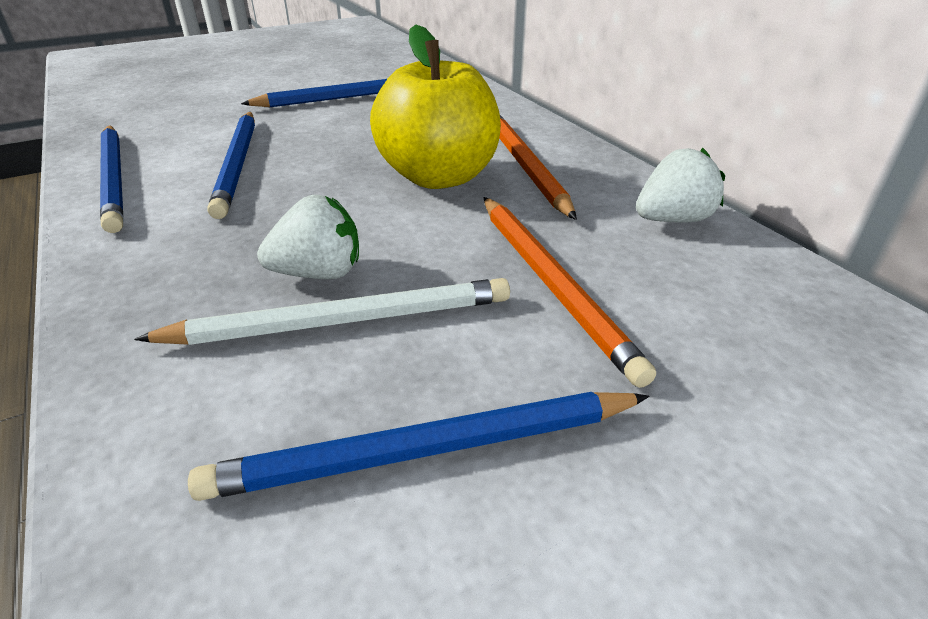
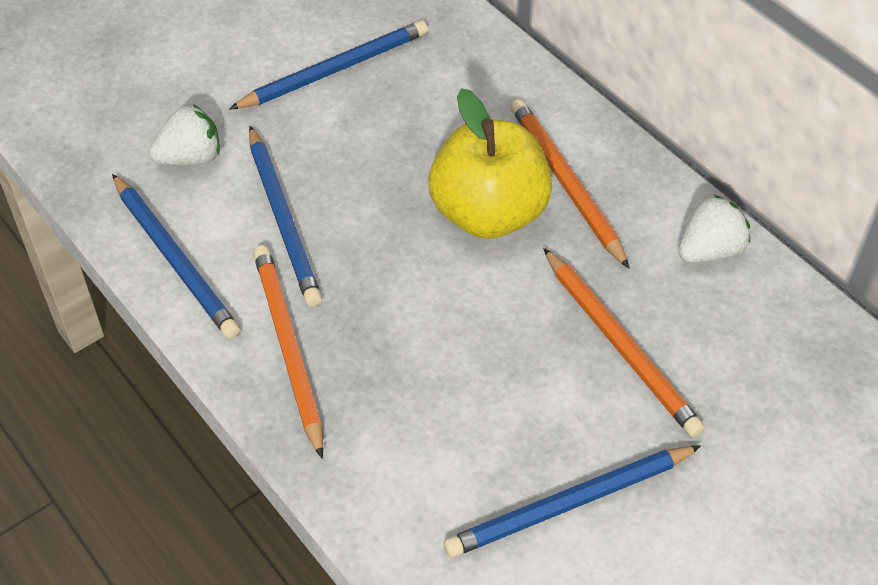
camera: 10 degrees left, 15 degrees up
white pencil [134,278,510,345] -> none
white strawberry [257,195,359,279] -> white strawberry moved to [149,104,220,166]
none -> orange pencil [253,245,323,459]

